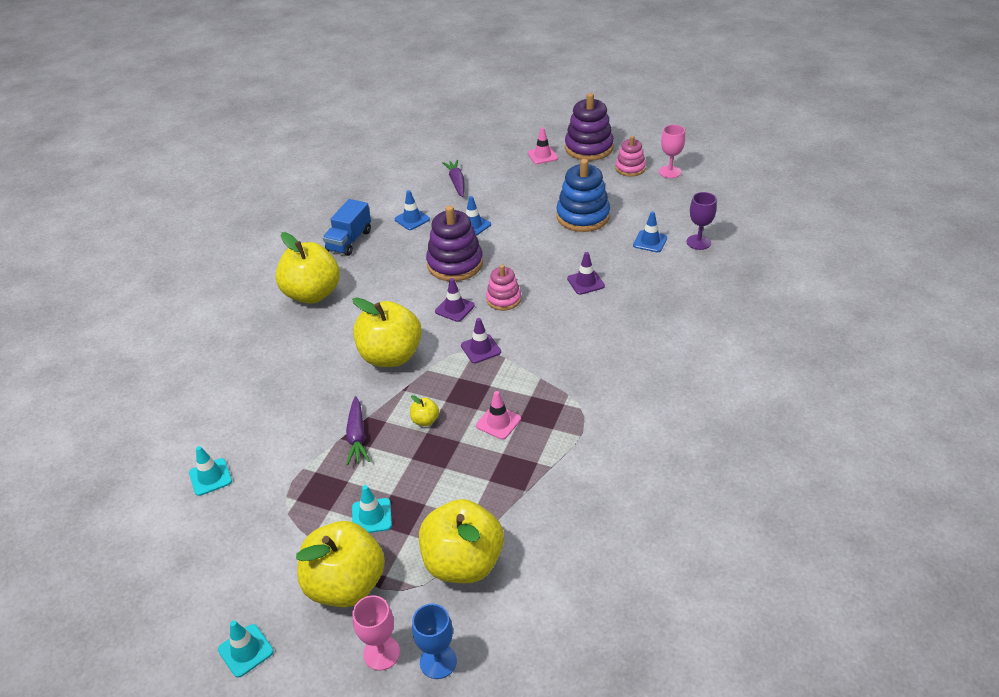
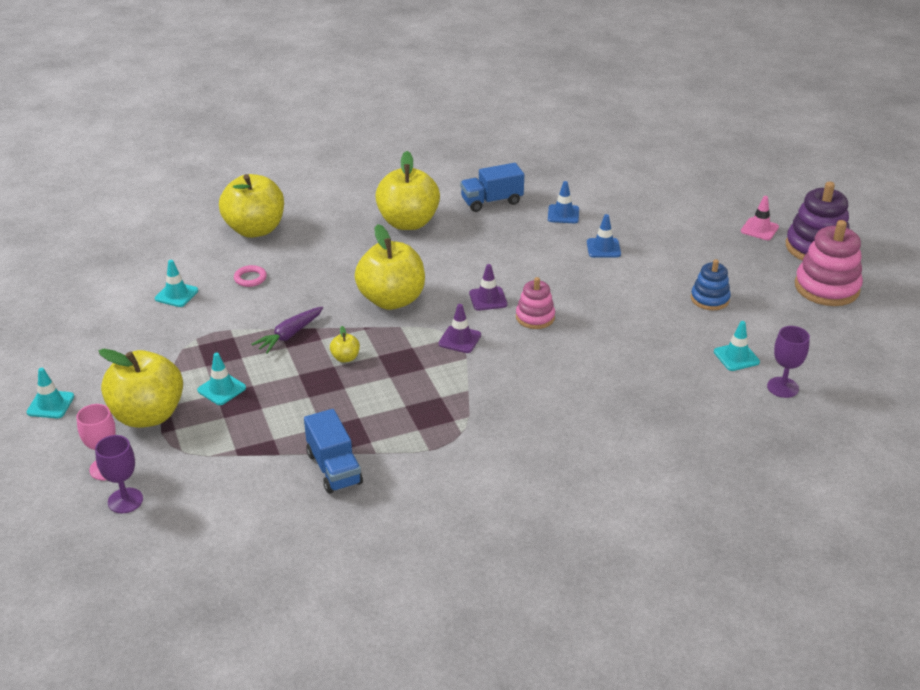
camera: 45 degrees right, 5 degrees down
blue goblet [412,604,457,679] -> purple goblet [95,435,143,513]
yellow apple [419,499,504,583] -> yellow apple moved to [219,174,284,238]
purple stacking toy [426,205,483,281] -> none
purple carrot [442,160,465,197] -> none
pink traffic cone [476,391,521,440] -> none
blue stacking toy [556,159,610,232] -> blue stacking toy [691,259,731,310], size x0.59
purple traffic cone [567,252,605,295] -> none
pink stacking toy [616,136,646,177] -> pink stacking toy [795,220,863,306], size x1.68
blue traffic cone [633,211,667,252] -> turquoise traffic cone [714,321,760,371]
pink goblet [659,125,685,178] -> none
none -> pink ring [234,265,267,287]
none -> blue truck [304,409,363,494]

